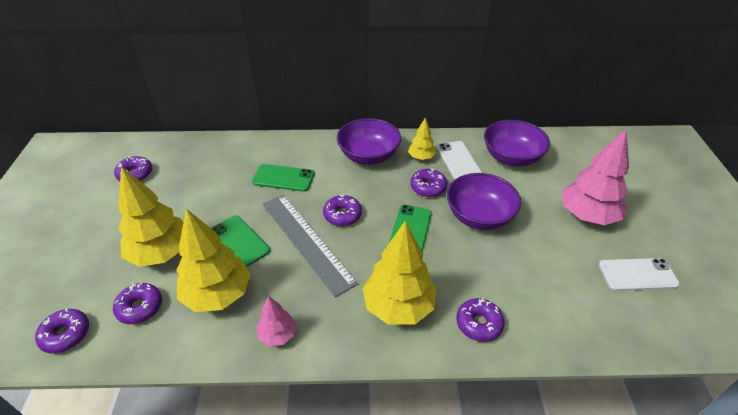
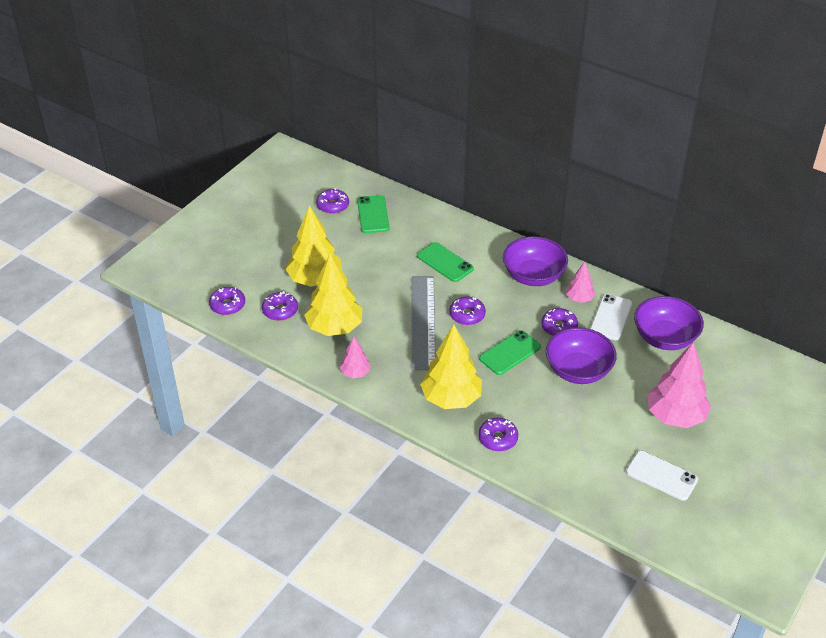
camera: 35 degrees right, 0 degrees up
green phone [211,215,270,267] -> green phone moved to [357,195,390,233]
yellow tree [408,118,436,160] -> pink tree [566,262,595,303]

